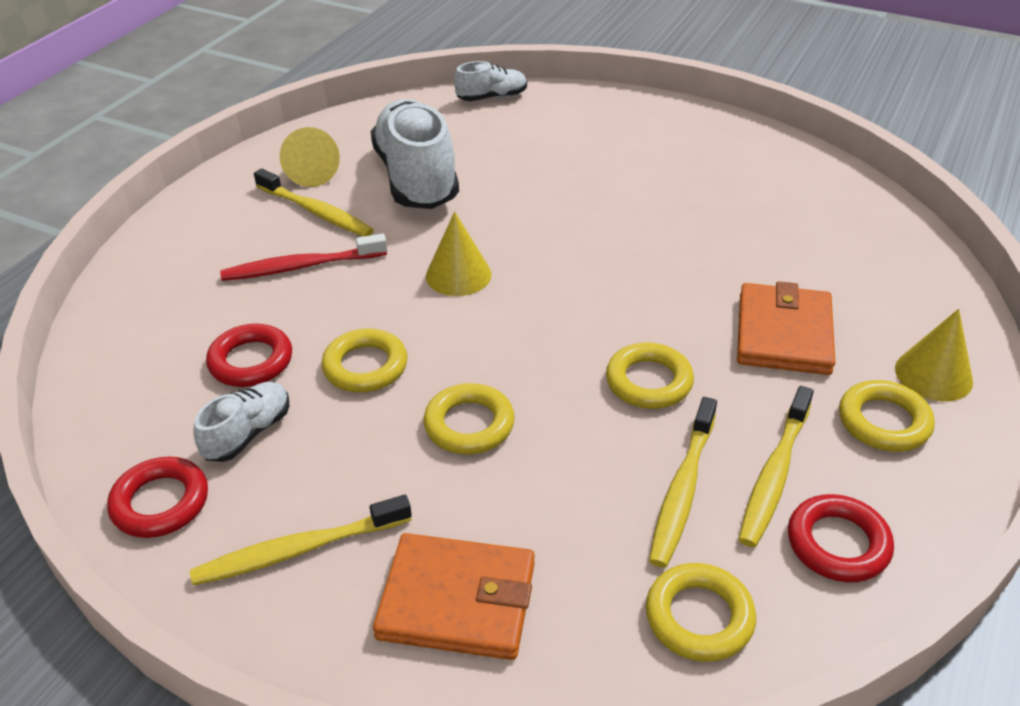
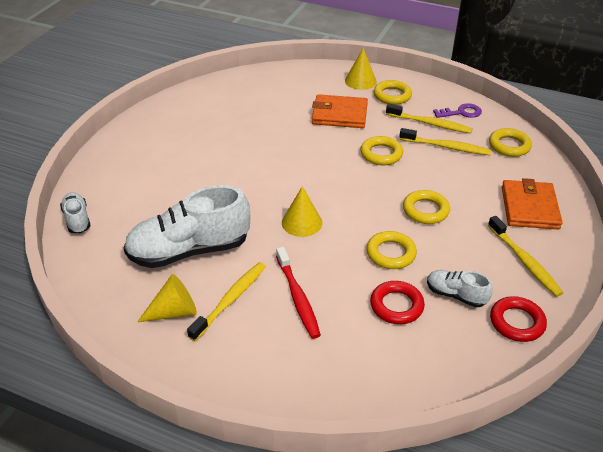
camera: 95 degrees left, 0 degrees up
red ring [788,494,894,582] -> purple key [433,103,482,118]

